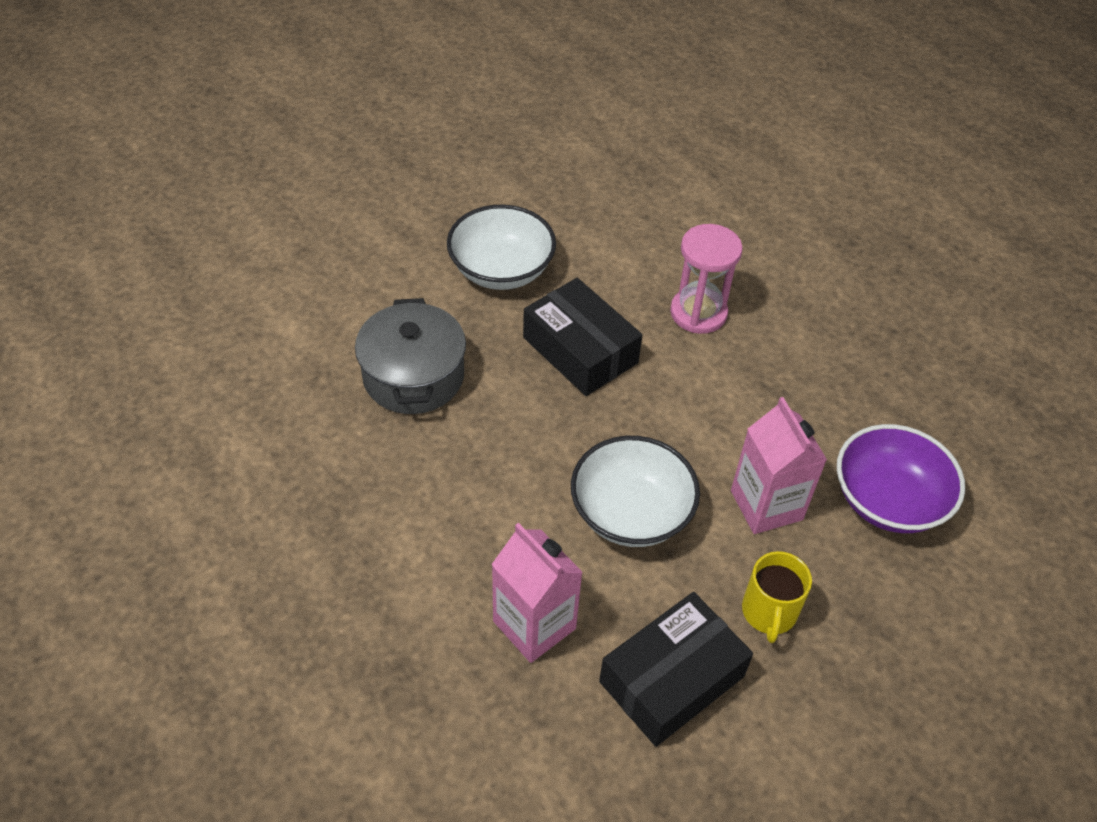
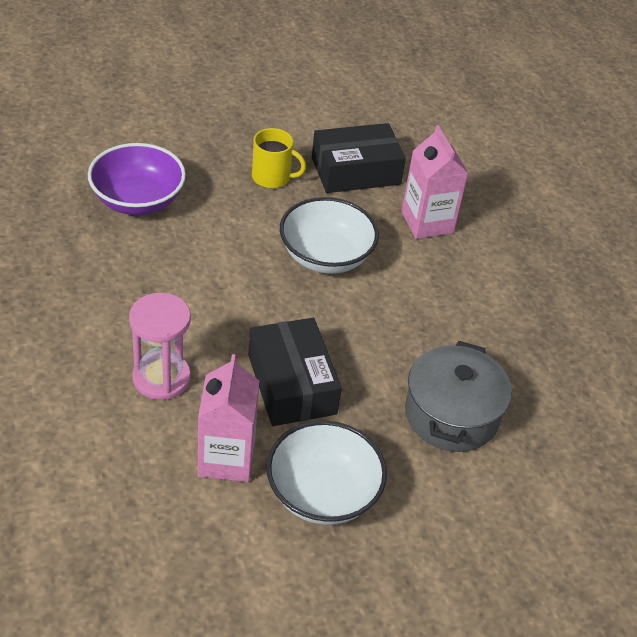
camera: 160 degrees left, 5 degrees down
pink carton [731,397,827,534] -> pink carton moved to [198,354,259,482]
yellow mug [742,551,812,643] -> yellow mug turned 75 degrees clockwise [252,128,306,188]

